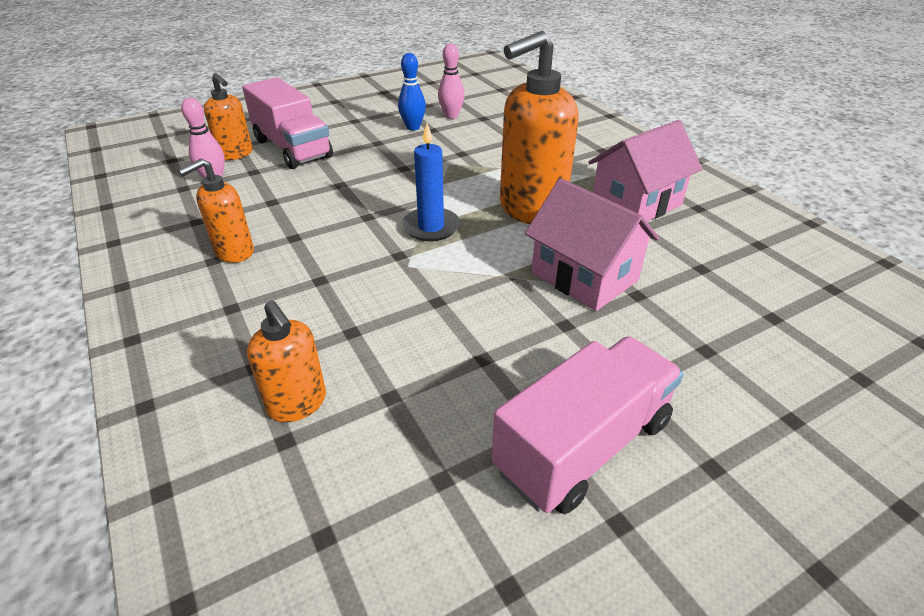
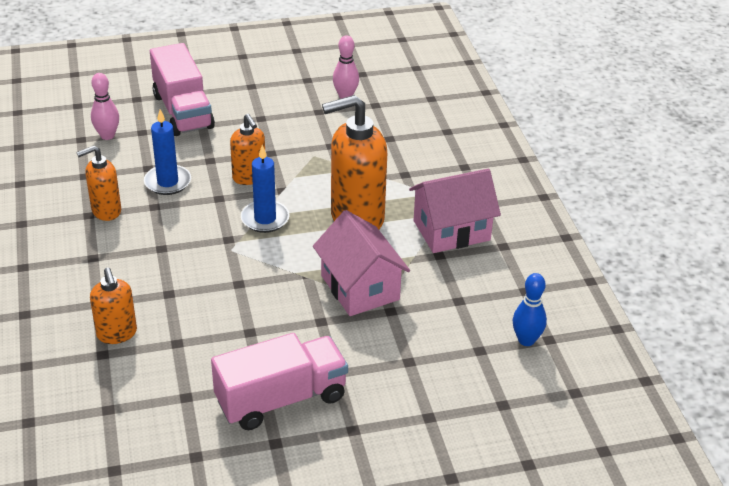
camera: 15 degrees right, 0 degrees up
orange soap dispenser [204,73,252,160] -> orange soap dispenser moved to [230,114,265,185]
blue bowling pin [398,53,426,130] -> blue bowling pin moved to [513,273,547,346]
none -> blue candle [144,109,191,195]

